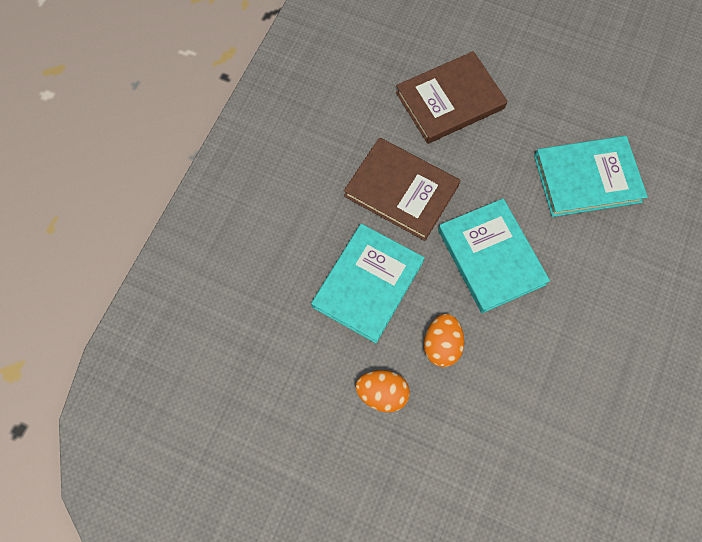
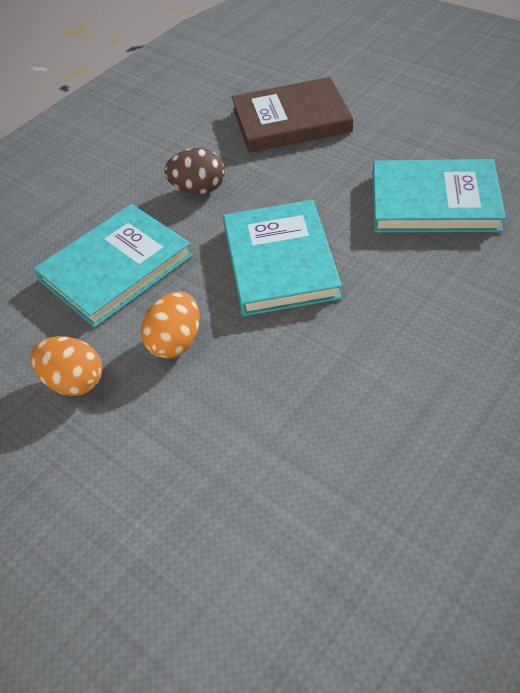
camera: 20 degrees right, 20 degrees down
brown book [344,138,460,241] -> brown egg [164,148,225,194]

